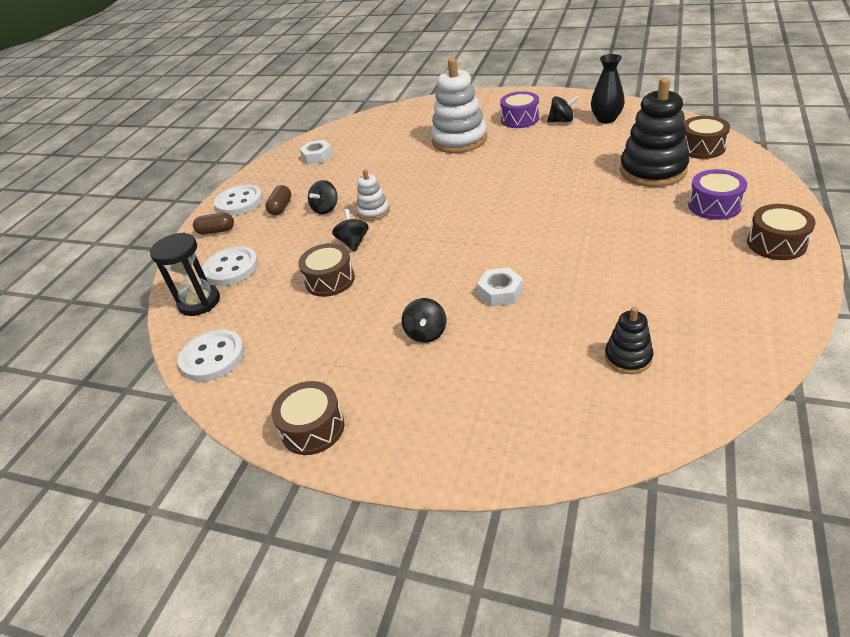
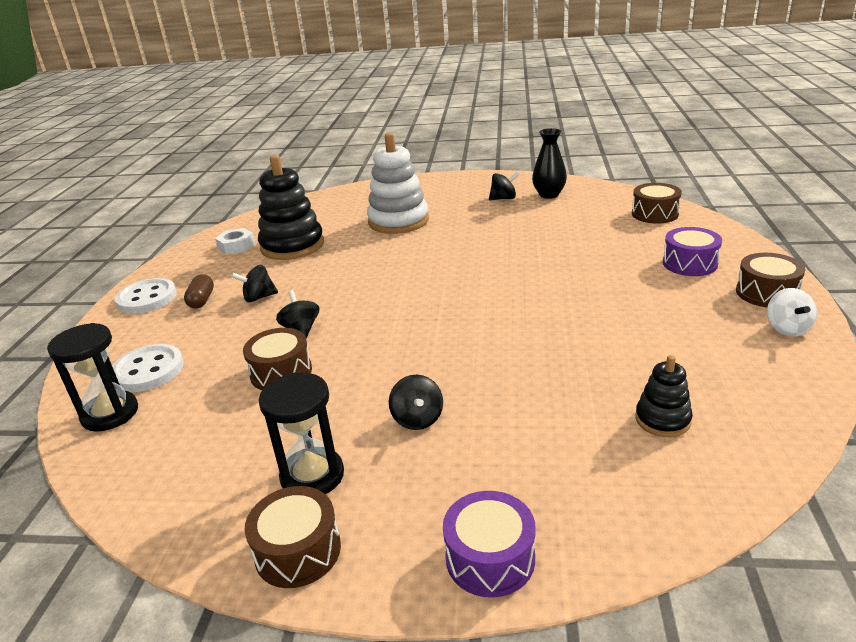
camera: 15 degrees left, 10 degrees down
white button [178,329,245,382] -> none
brown capsule [193,213,234,235] -> none
black spinning top [308,180,338,215] -> black spinning top turned 60 degrees clockwise [231,265,278,302]
white stacking toy [356,169,389,221] -> none
white nut [477,267,523,307] -> none
purple drum [500,91,539,128] -> purple drum moved to [443,491,536,598]
black stacking toy [620,78,689,187] -> black stacking toy moved to [258,155,324,260]
none -> black hourglass [259,372,344,494]
none -> white spinning top [767,288,817,337]

